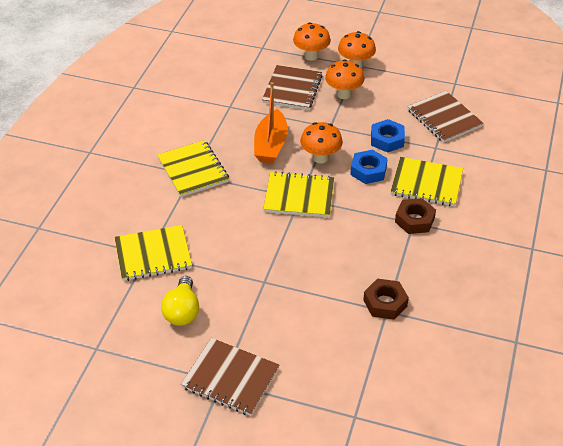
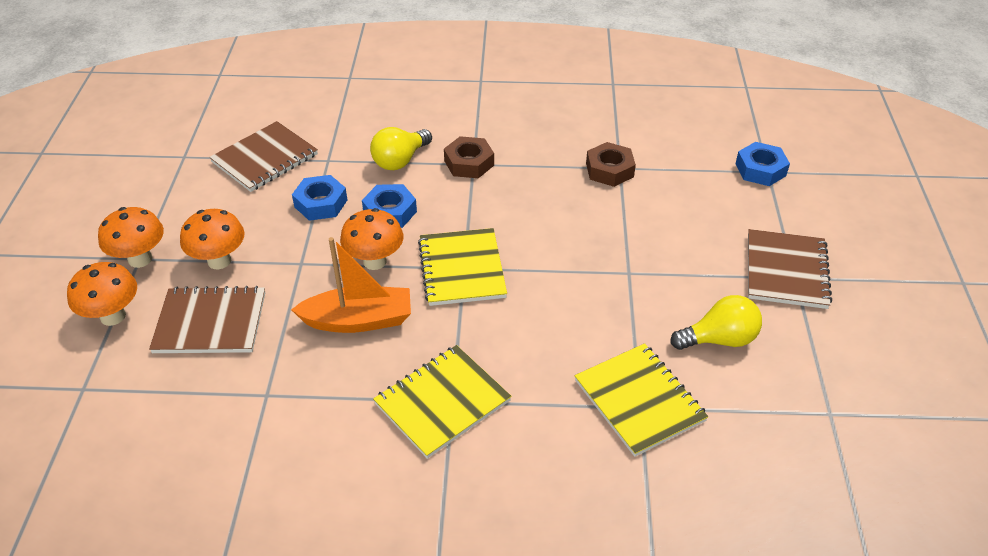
camera: 105 degrees left, 0 degrees up
yellow notebook [390,157,463,206] -> yellow light bulb [370,127,432,170]
none -> blue nut [735,142,790,186]

